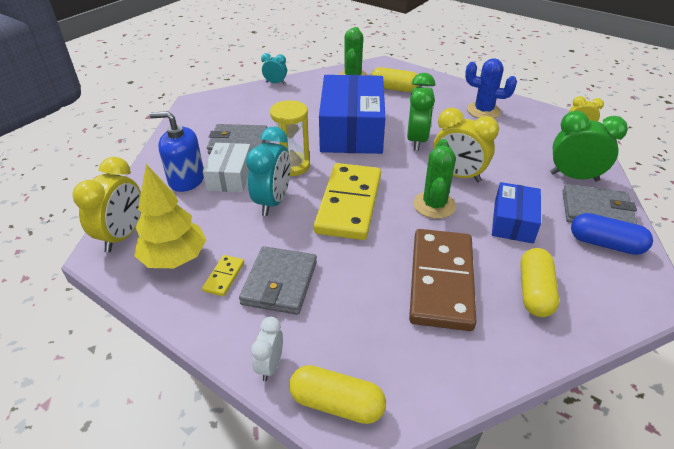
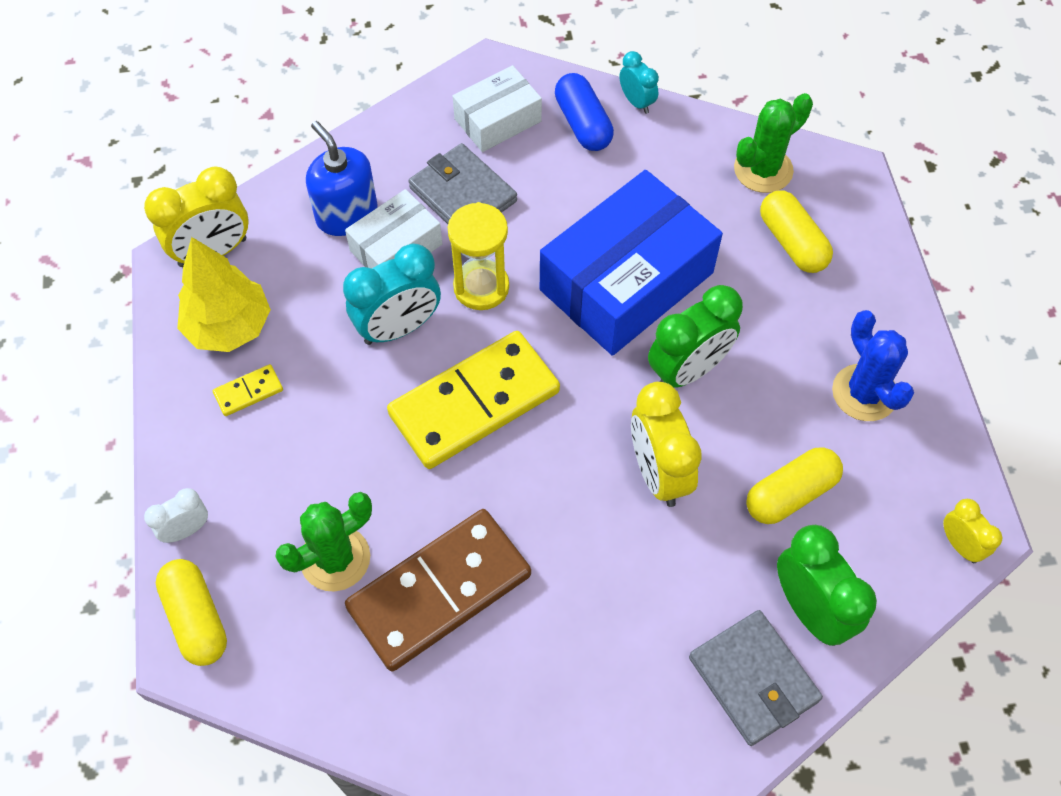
camera: 45 degrees right, 20 degrees up
grey wallet [239,246,317,315] -> none
green cactus [413,139,456,219] -> green cactus moved to [275,492,372,591]
blue box [492,182,541,244] -> none
yellow capsule [520,248,559,317] -> yellow capsule moved to [746,447,843,524]
blue capsule [571,213,653,255] -> blue capsule moved to [555,73,614,151]
none -> white box [453,65,542,152]

